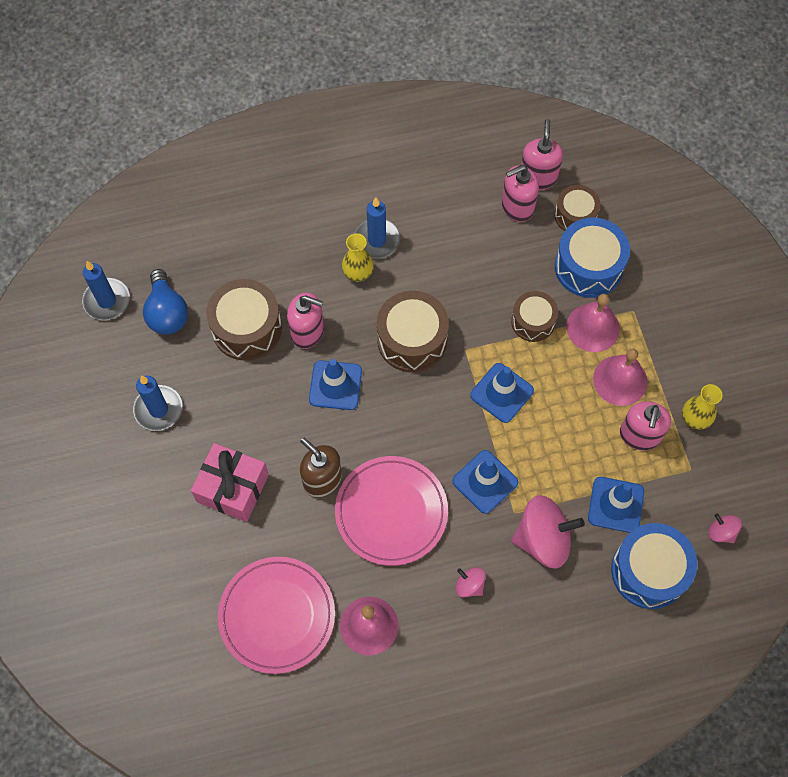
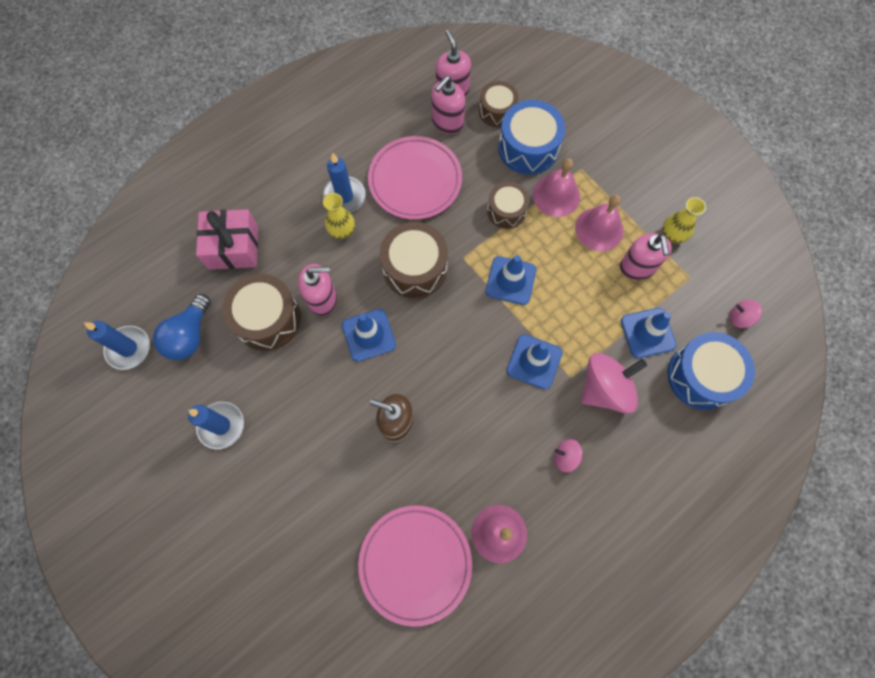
camera: 25 degrees left, 5 degrees up
blue light bulb [143,269,188,334] -> blue light bulb turned 60 degrees clockwise [153,294,211,360]
pink gift [191,443,269,522] -> pink gift moved to [196,209,258,270]
pink plate [335,456,448,566] -> pink plate moved to [368,136,462,220]

